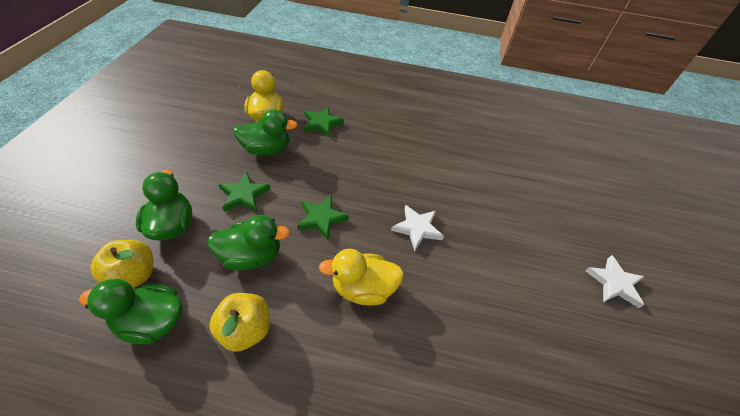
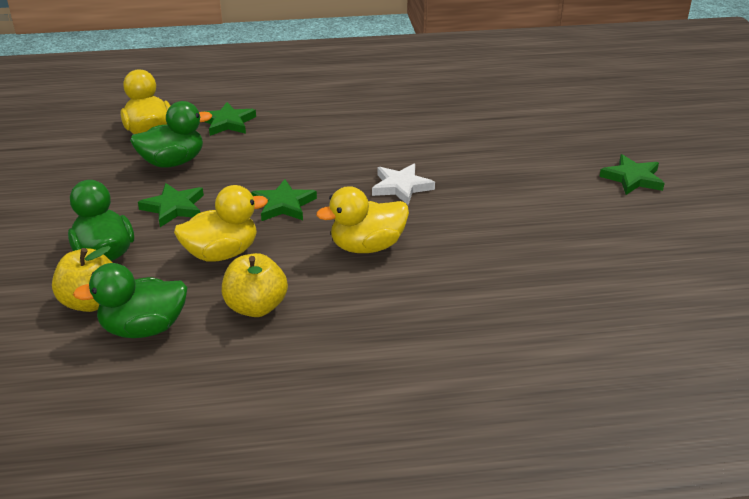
camera: 15 degrees left, 15 degrees down
green duck [207,215,290,270] -> yellow duck [174,185,268,262]
white star [586,255,645,308] -> green star [599,154,665,195]

